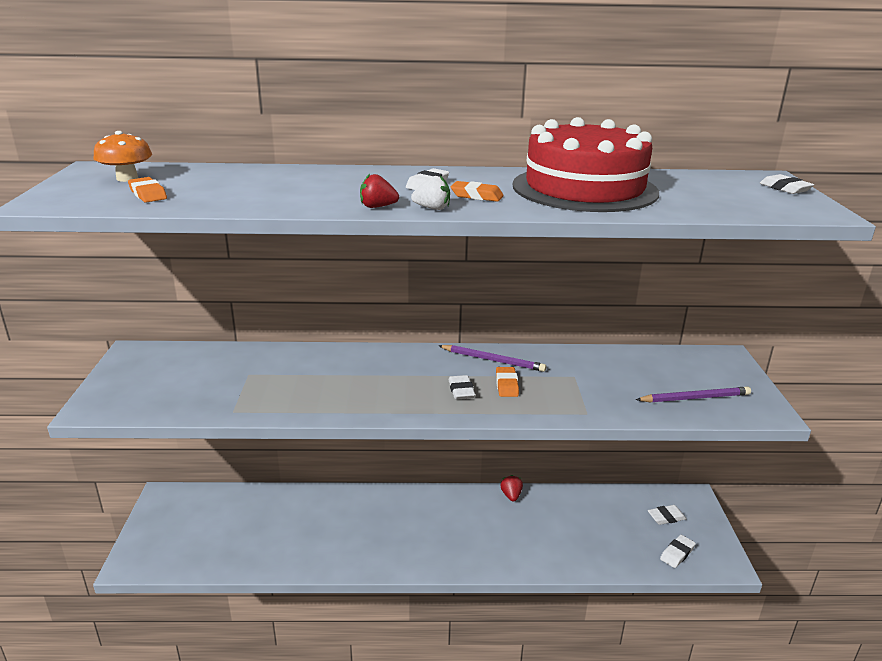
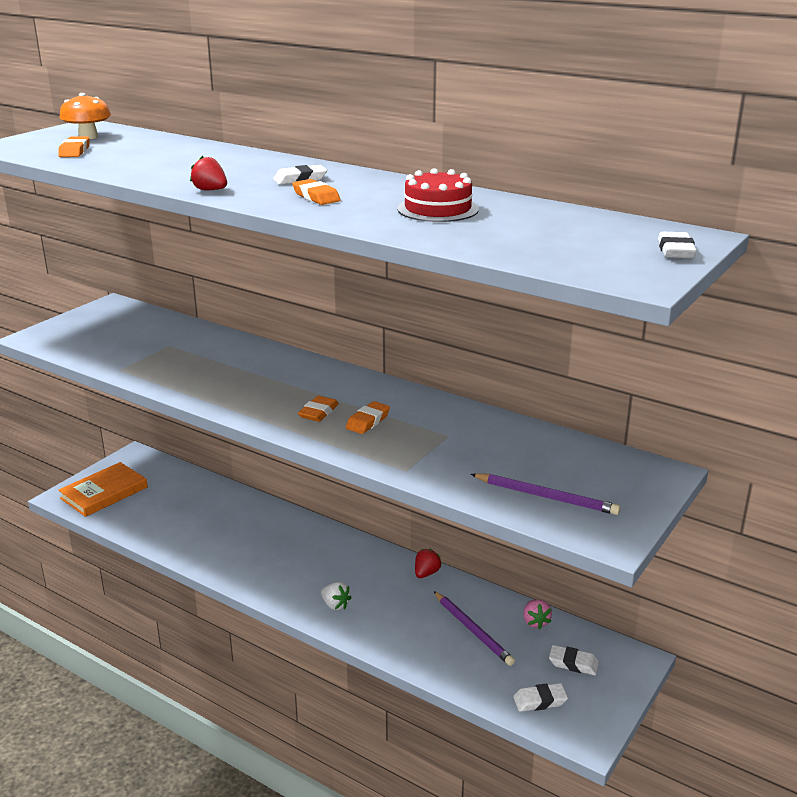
camera: 35 degrees right, 0 degrees up
white strawberry [411,176,450,210] -> white strawberry moved to [321,582,352,610]
purple pencil [439,345,546,372] -> purple pencil moved to [434,591,515,666]
white eraser [448,375,475,400] -> orange eraser [298,396,339,422]
red cake [513,117,659,212] -> red cake [397,168,479,222], size x0.49
none -> orange book [58,462,148,517]
none -> pink strawberry [523,599,552,630]

